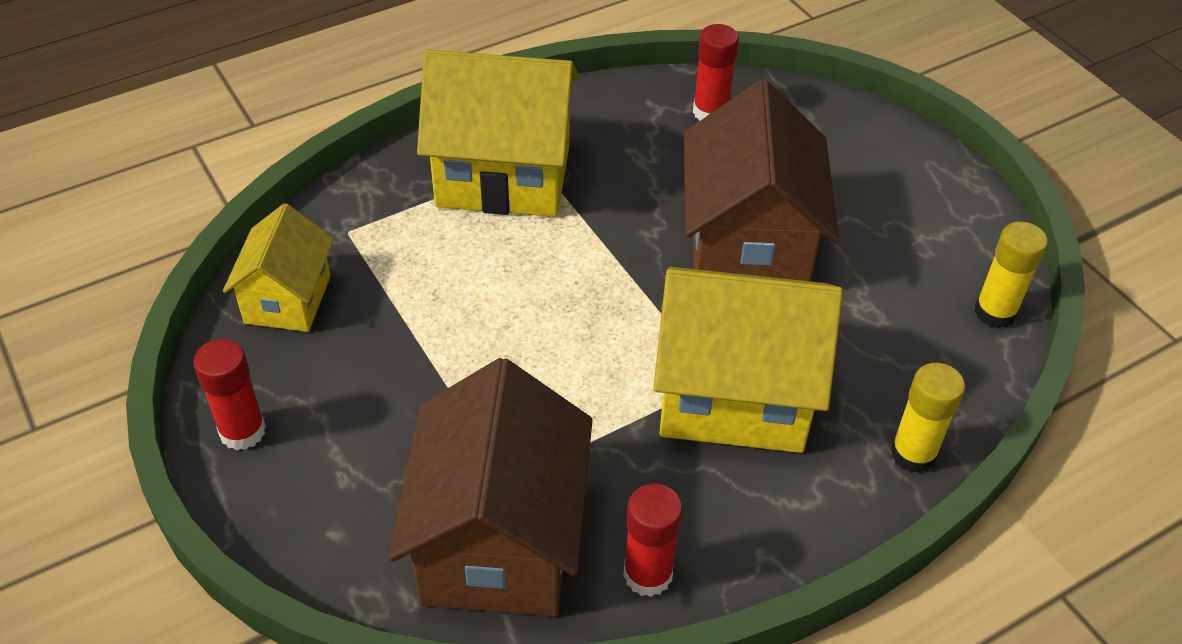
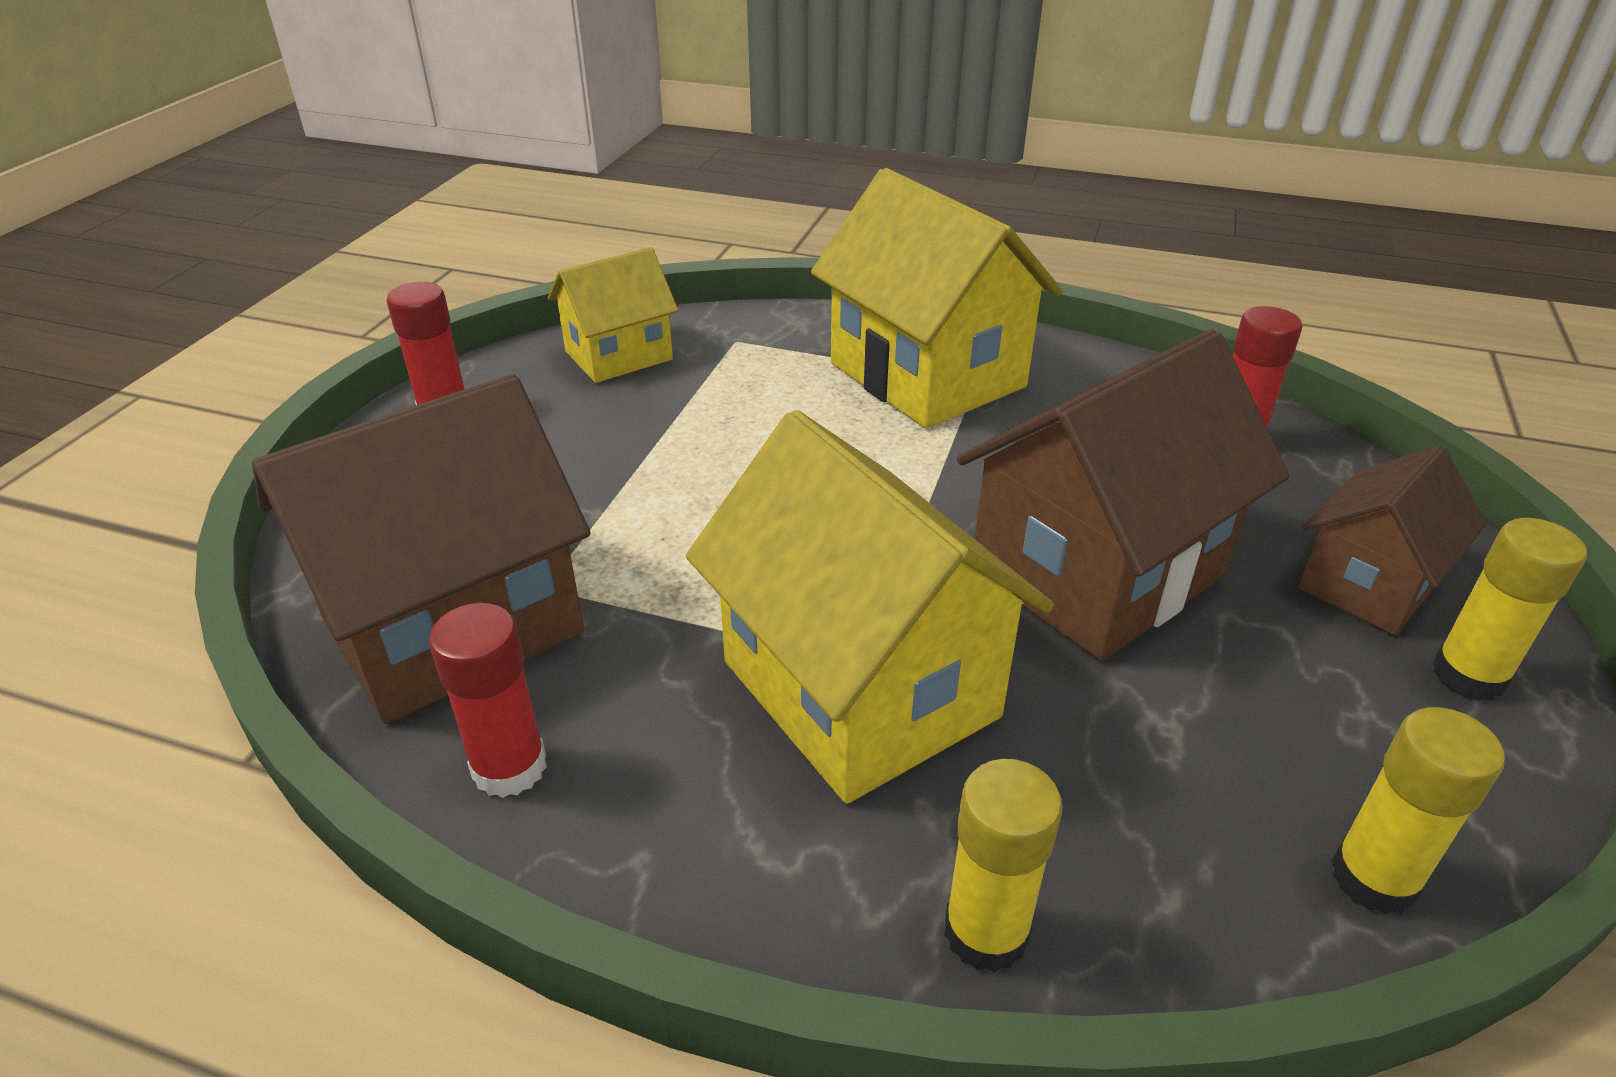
camera: 50 degrees right, 10 degrees down
none -> brown house [1298,445,1486,635]
none -> yellow glue stick [1432,518,1587,701]

